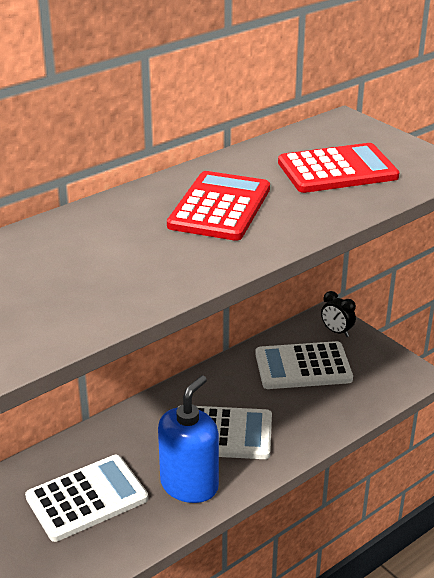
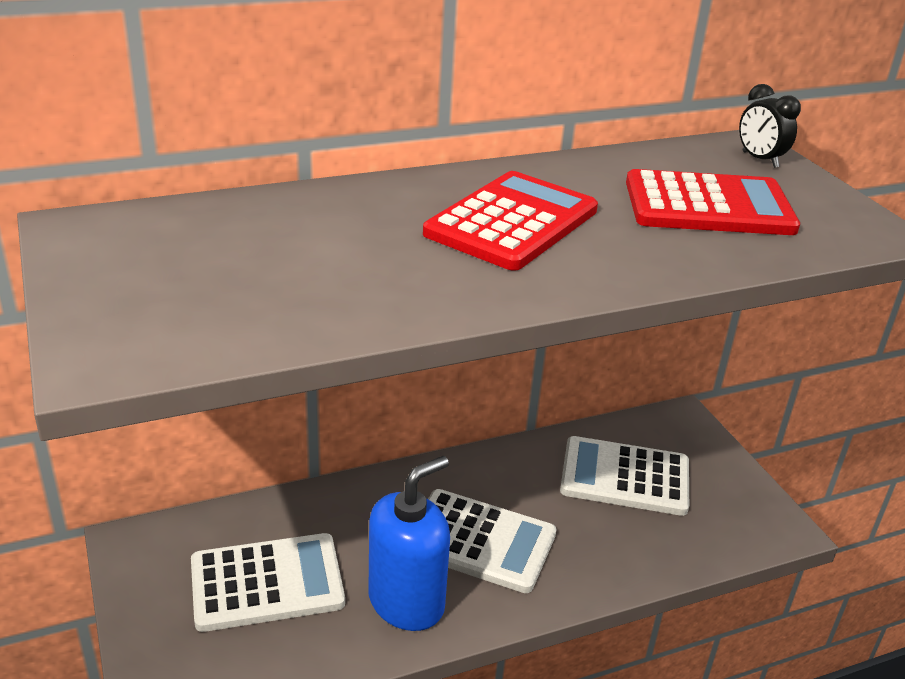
camera: 15 degrees right, 0 degrees up
black clock [321,291,356,337] -> black clock moved to [739,84,801,168]

